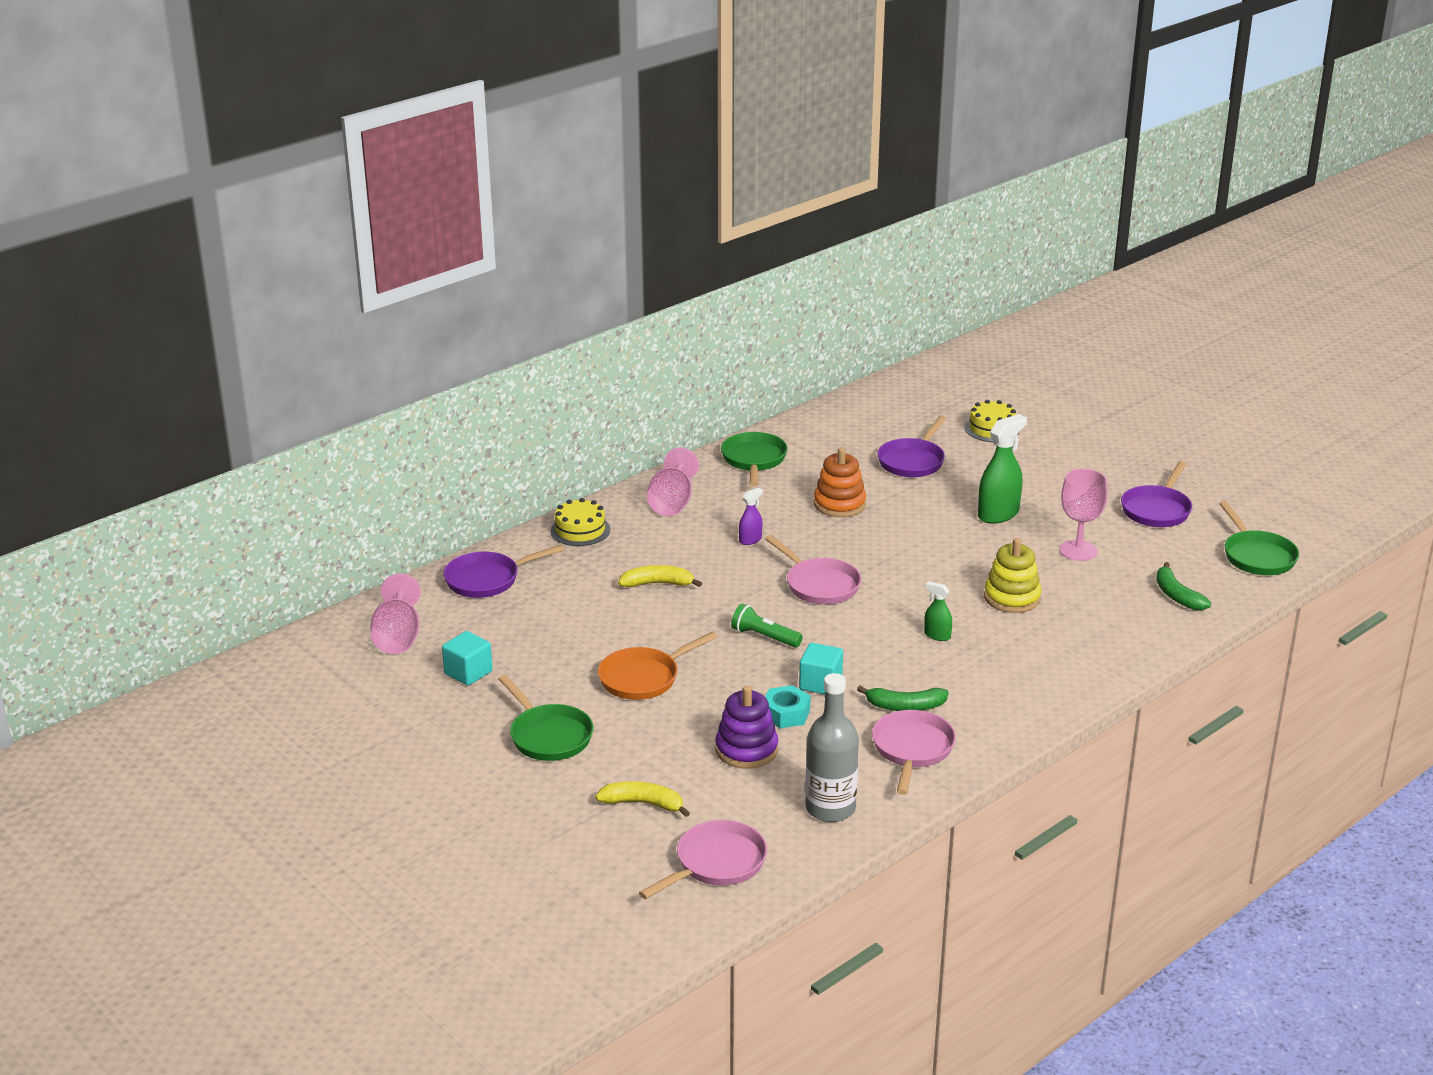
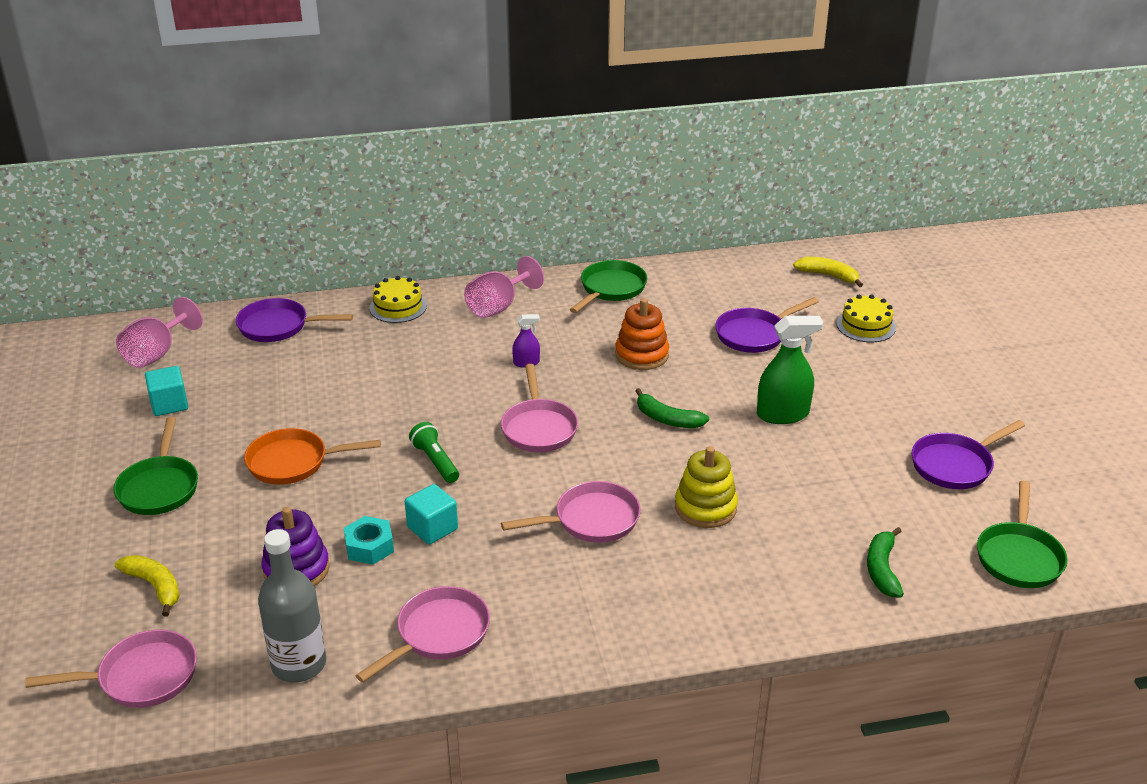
camera: 30 degrees right, 5 degrees up
yellow banana [618,565,702,587] -> yellow banana moved to [793,257,863,287]
green banana [857,686,949,711] -> green banana moved to [636,388,709,428]
green spray bottle [924,581,952,641] -> pink pan [501,481,641,543]
pink goblet [1059,469,1108,561] -> none

